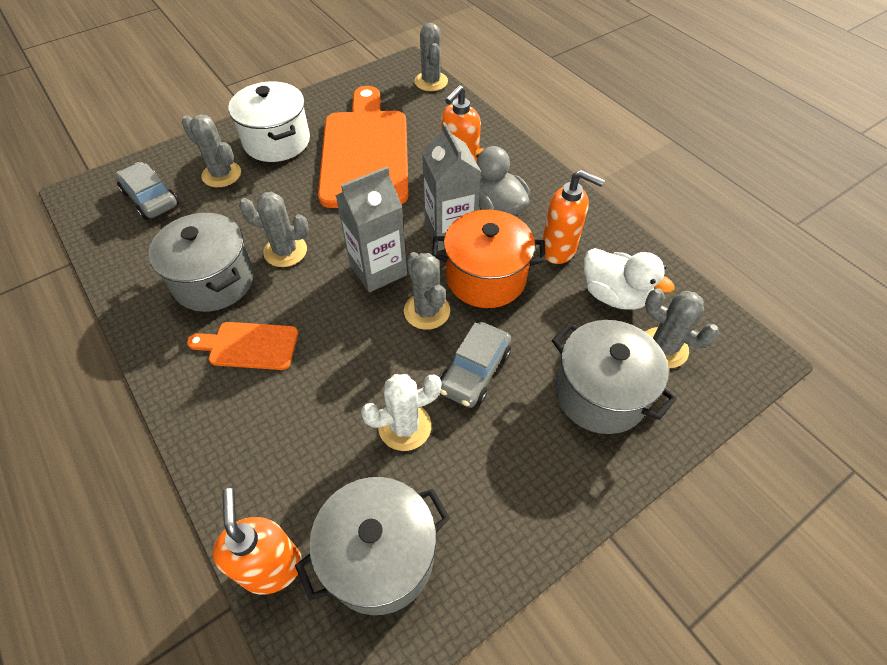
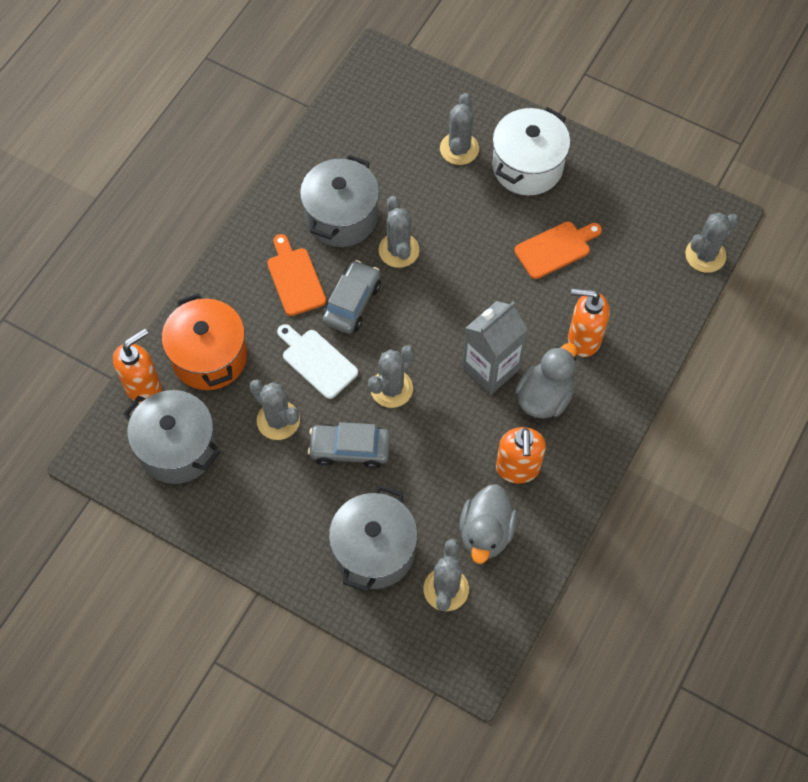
camera: 65 degrees right, 10 degrees up
grey car [115,162,179,220] -> grey car moved to [322,260,381,334]
orange cutting board [318,86,409,208] -> orange cutting board [514,221,602,279], size x0.46
grey carton [336,167,407,292] -> none
white cactus [361,374,441,451] -> grey cactus [250,379,300,440]
orange pot [432,210,546,308] -> orange pot moved to [162,293,247,390]
white duck [584,248,675,310] -> grey duck [459,484,517,564]
none -> white cutting board [277,324,358,399]

